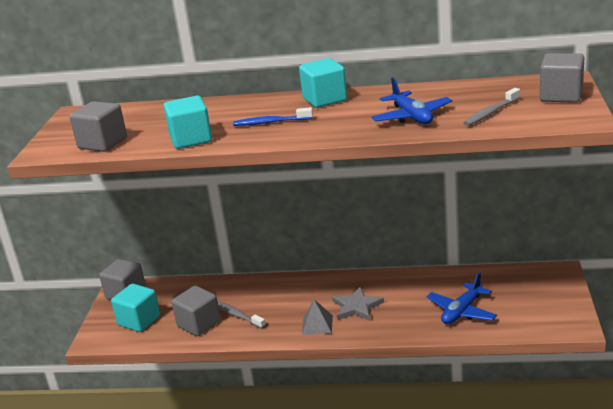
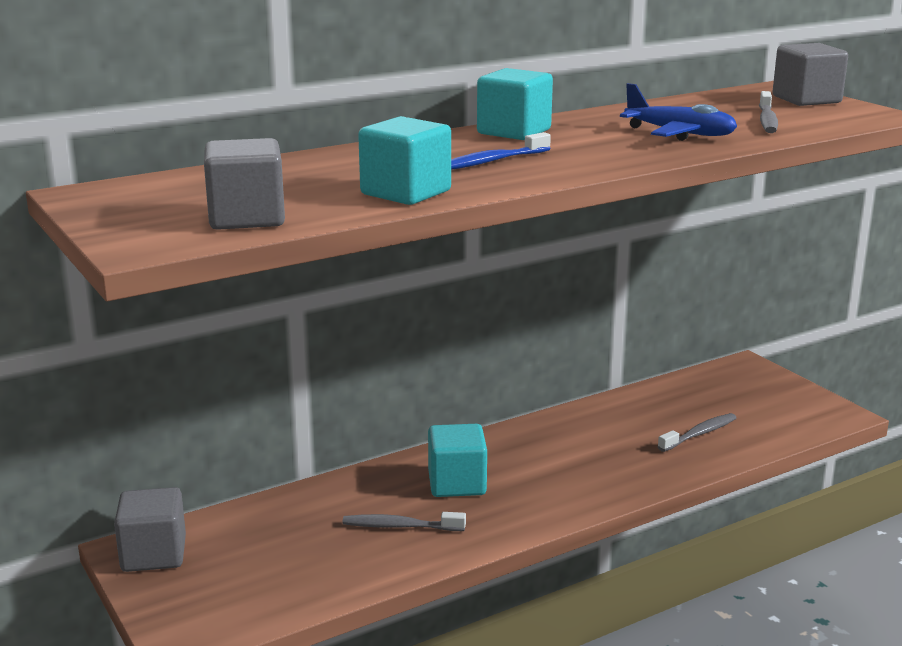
camera: 40 degrees left, 5 degrees down
turquoise cube [111,283,160,332] -> turquoise cube moved to [428,424,487,497]
grey cube [172,286,221,336] -> none
grey pyramid [302,299,333,335] -> none
grey star [332,287,384,321] -> none
blue plane [427,272,497,324] -> grey toothbrush [657,413,736,452]

